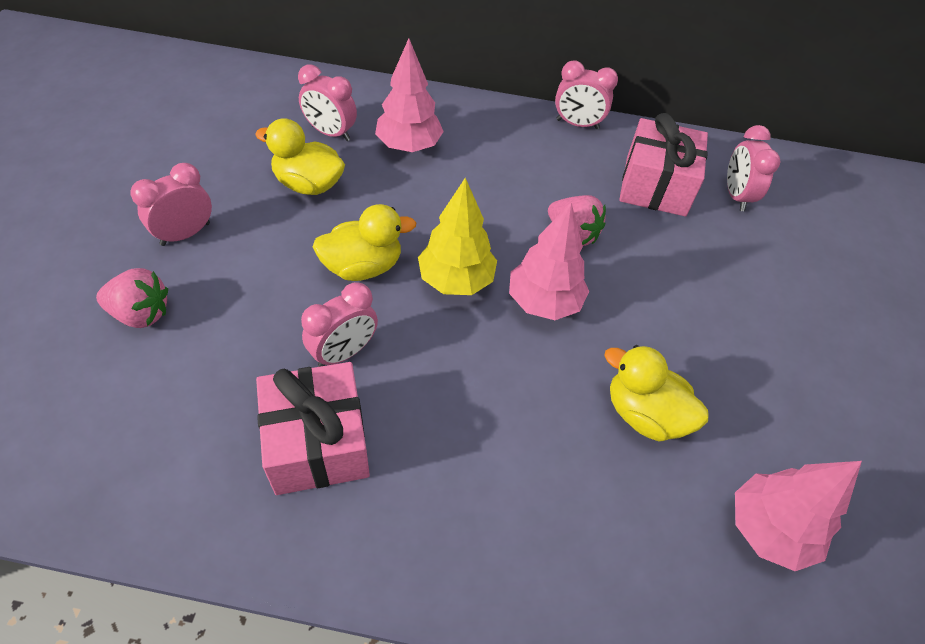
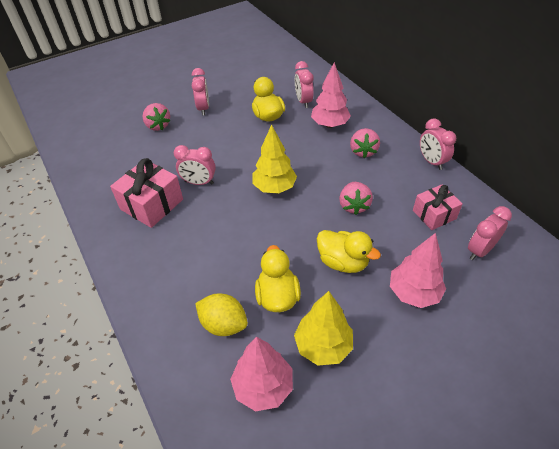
camera: 55 degrees right, 5 degrees down
pink clock [130,163,212,246] -> pink clock turned 75 degrees clockwise [192,68,209,115]
yellow duck [313,204,416,281] -> yellow duck moved to [317,230,381,273]
pink tree [509,203,589,320] -> pink tree moved to [390,233,446,308]
pink gift [619,113,708,216] -> pink gift [413,184,463,230], size x0.66
none -> yellow lemon [195,294,248,336]
none -> yellow tree [294,291,353,366]
none -> pink strawberry [350,128,380,158]

